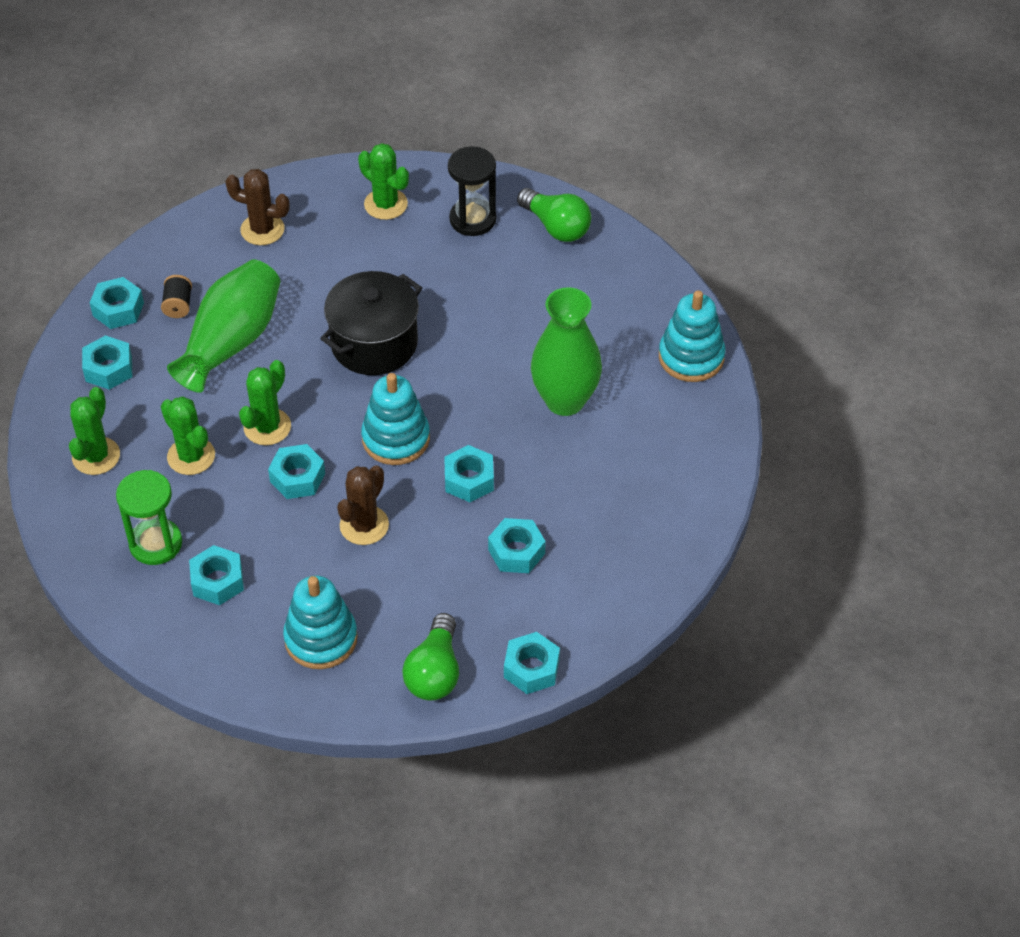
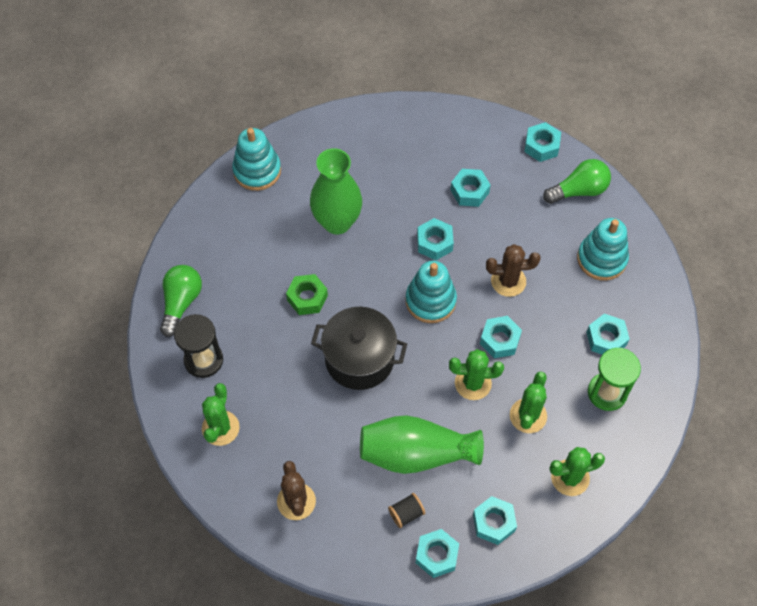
camera: 120 degrees left, 10 degrees up
none -> green nut [286,274,328,315]

